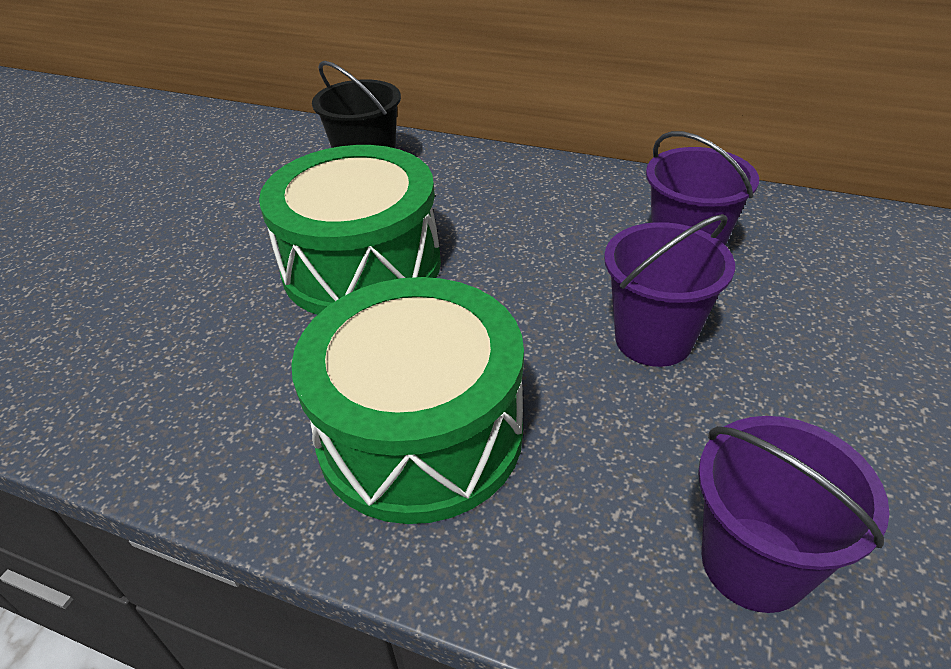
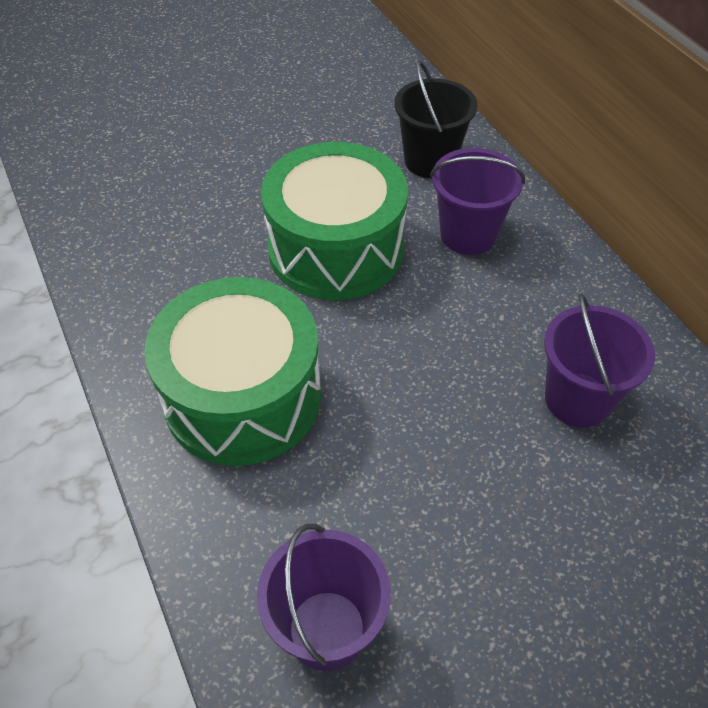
camera: 40 degrees right, 10 degrees up
purple bucket [604,214,735,367] -> purple bucket moved to [430,148,525,255]

